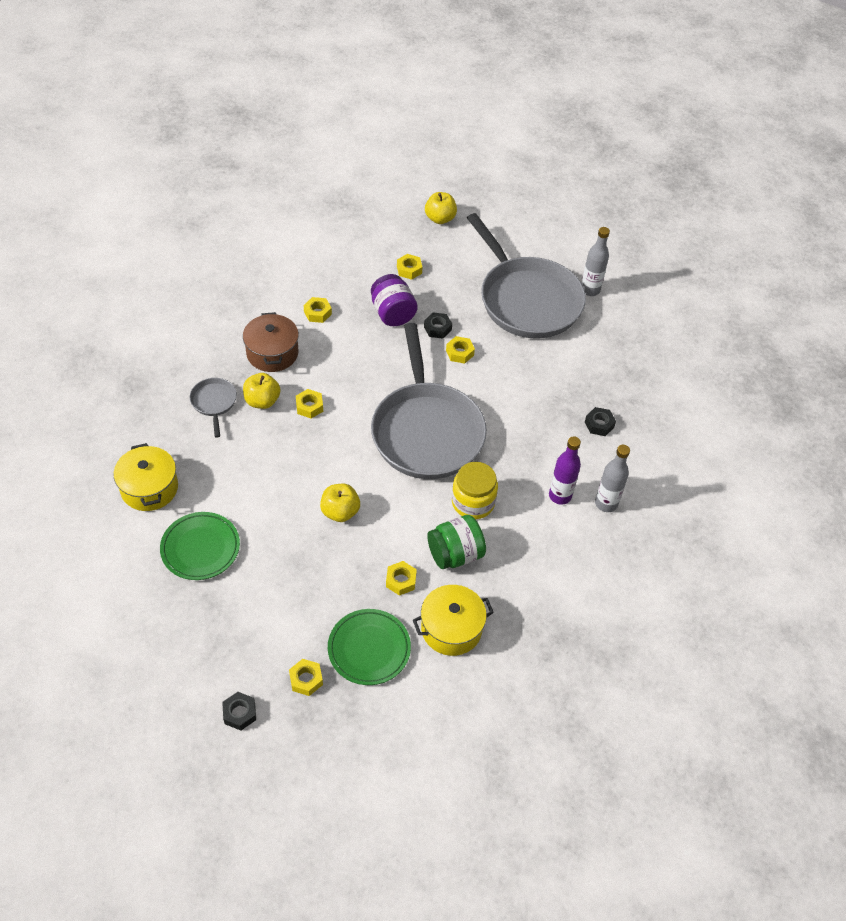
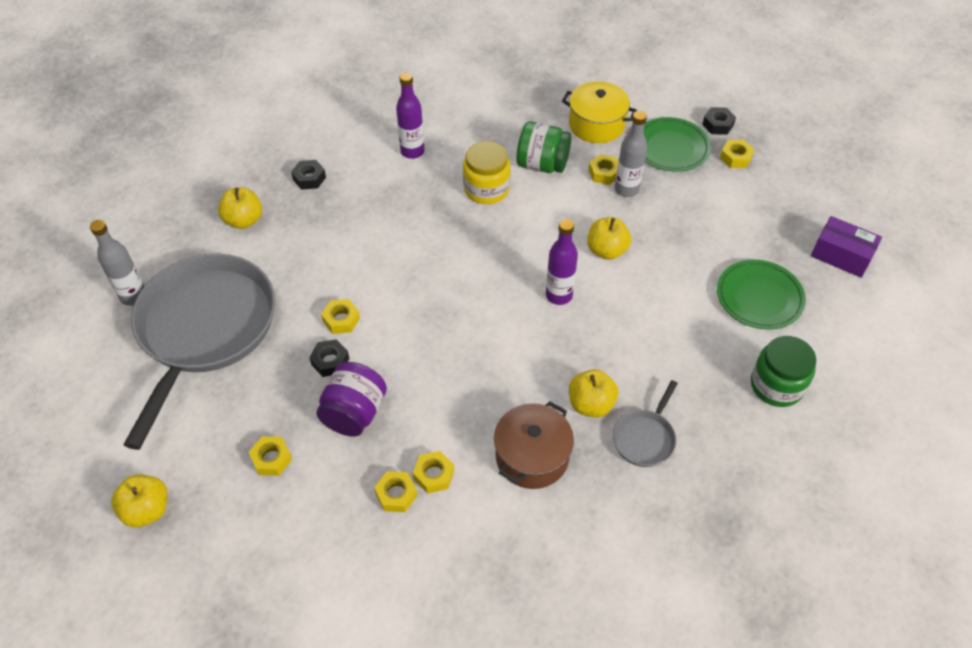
camera: 135 degrees left, 0 degrees up
yellow pot [114,443,178,511] -> green jar [751,336,816,407]
black nut [222,692,256,730] -> black nut moved to [702,107,736,135]
yellow nut [296,389,323,418] -> yellow nut moved to [374,471,417,512]
grey pan [371,323,487,479] -> none
grey bottle [595,445,630,512] -> grey bottle moved to [615,111,648,197]
none -> yellow apple [218,187,262,229]
none -> purple bottle [546,219,578,305]
none -> purple box [811,216,882,278]

